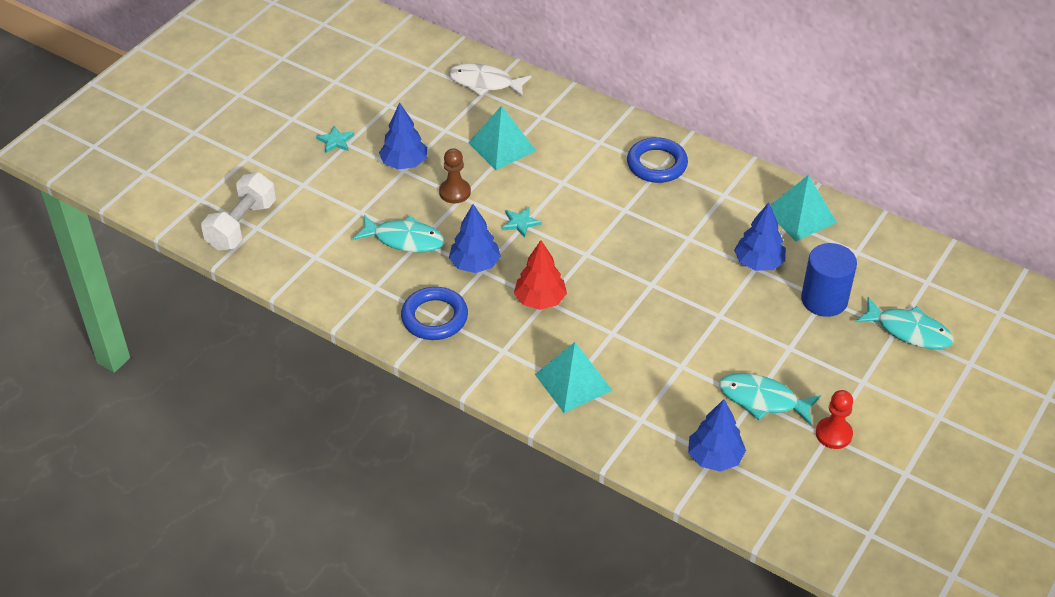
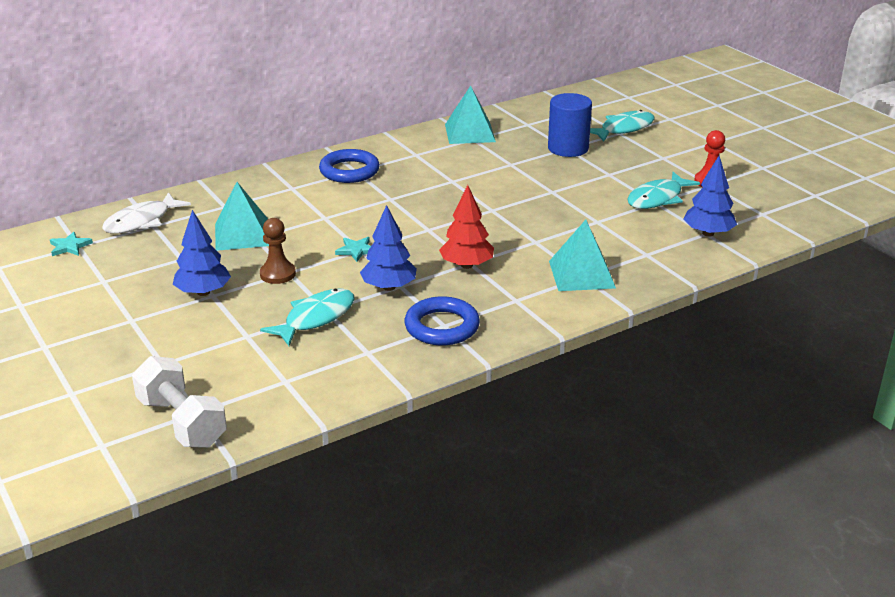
camera: 65 degrees left, 15 degrees down
turquoise star [316,126,354,153] -> turquoise star moved to [50,232,93,256]
blue tree [734,202,786,271] -> none

